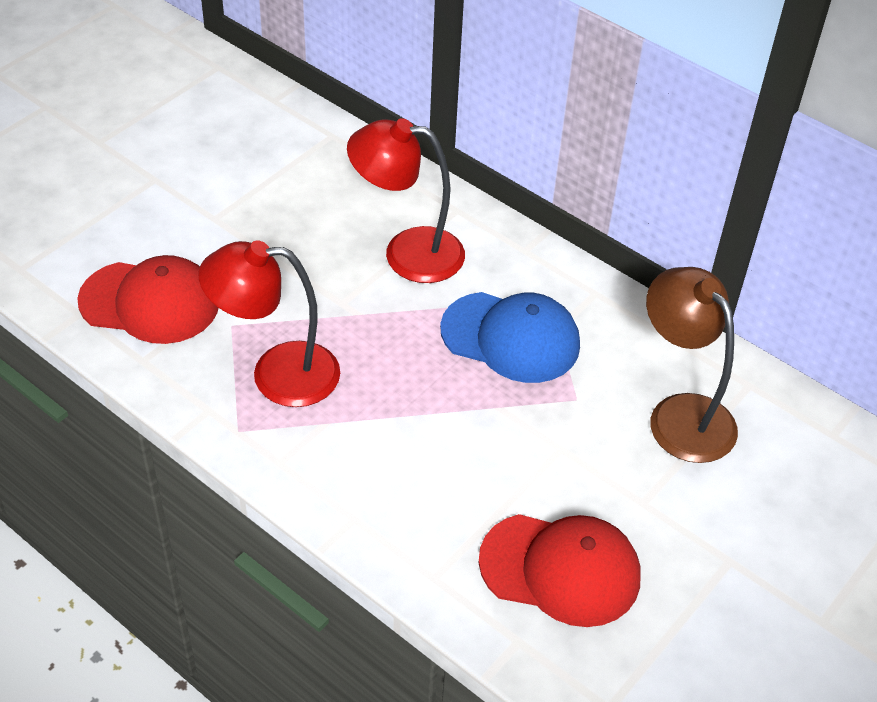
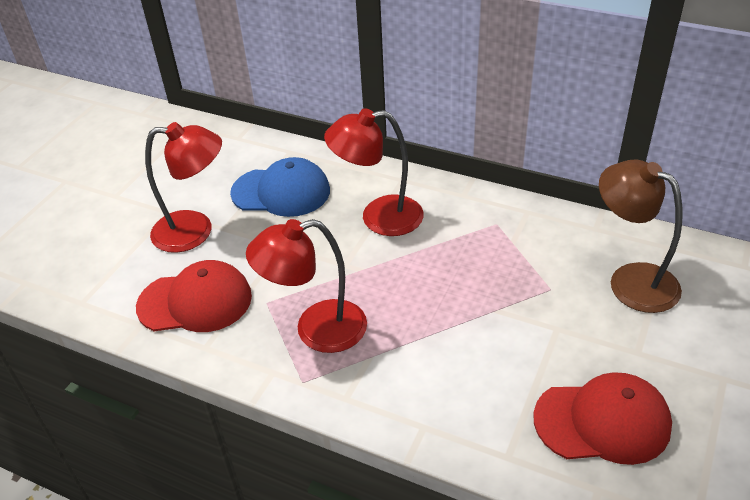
camera: 10 degrees left, 5 degrees down
blue cap [440,292,580,383] -> blue cap moved to [230,157,330,217]
none -> red lamp [145,122,222,253]

